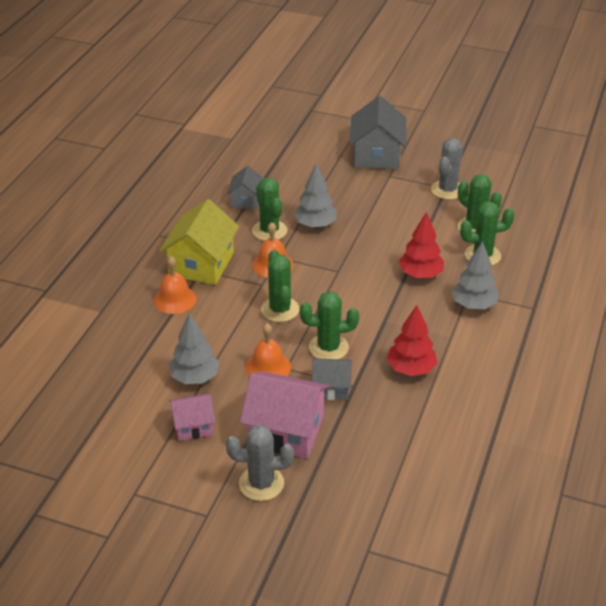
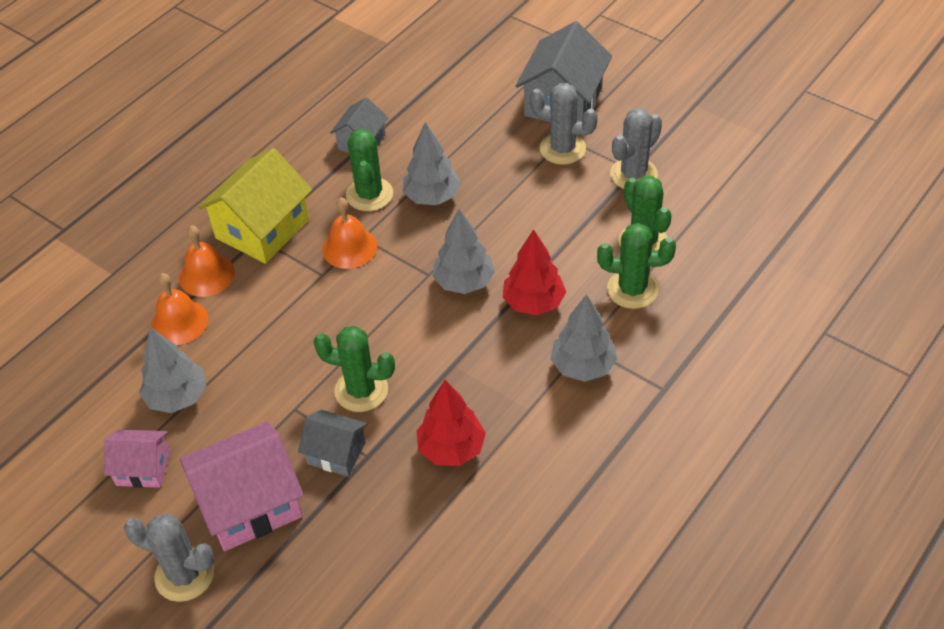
camera: 20 degrees right, 10 degrees up
pink house [240,372,330,459] -> pink house turned 60 degrees counterclockwise [180,421,304,551]
orange bell [245,323,291,377] -> orange bell moved to [151,273,208,345]
green cactus [261,250,299,322] -> none
none -> grey tree [432,209,495,294]
none -> grey cactus [530,83,598,165]

